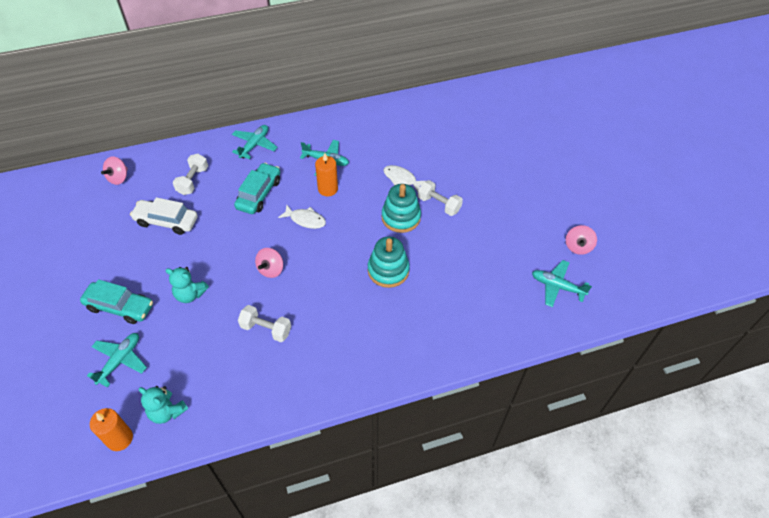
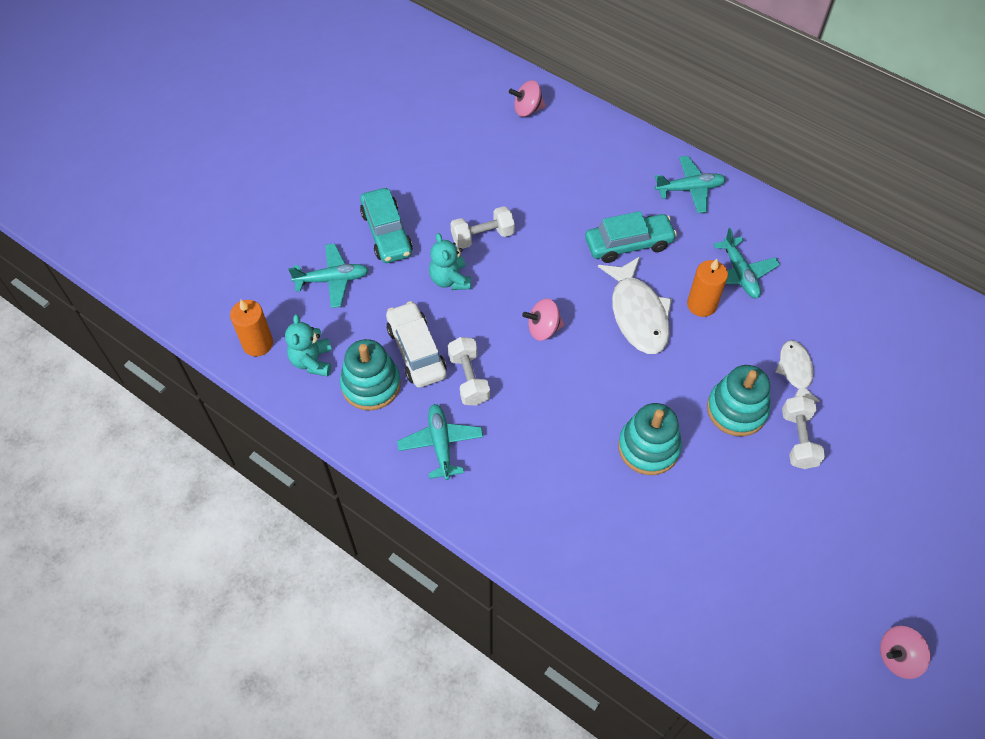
camera: 55 degrees right, 5 degrees up
white car [130,197,198,235] -> white car moved to [386,301,447,388]
white dumbbell [173,154,208,195] -> white dumbbell moved to [450,206,515,249]
white fish [278,205,326,229] -> white fish [598,256,672,354], size x1.68
turquoise plane [532,260,592,307] -> turquoise plane moved to [397,404,483,480]
none -> turquoise stacking toy [340,339,401,411]

